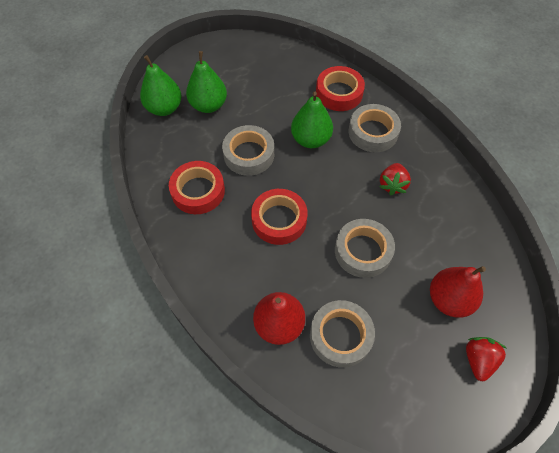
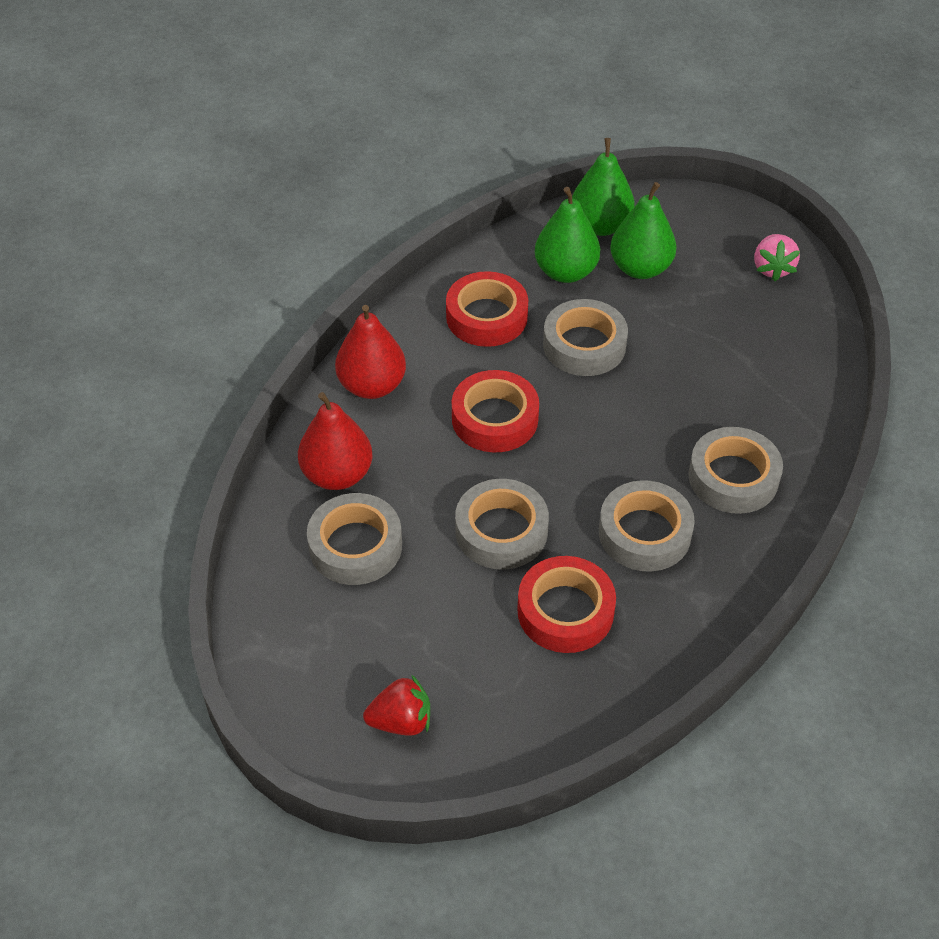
camera: 65 degrees right, 10 degrees down
green pear [291,92,333,148] -> green pear moved to [534,187,600,283]
red tape [316,66,365,111] -> red tape moved to [517,556,616,653]
red strawberry [380,163,411,195] -> grey tape [599,480,695,572]
red pear [430,266,486,317] -> red pear moved to [335,305,406,399]
none -> pink strawberry [754,234,800,281]

